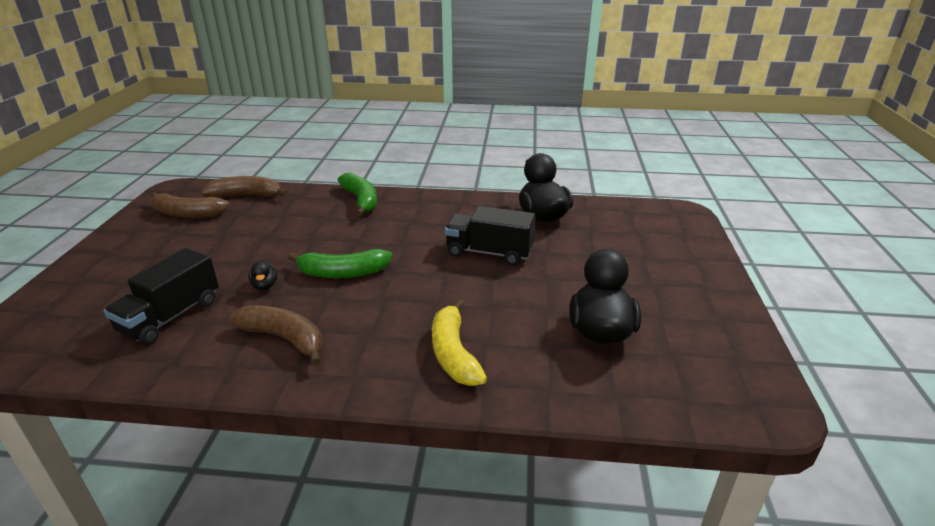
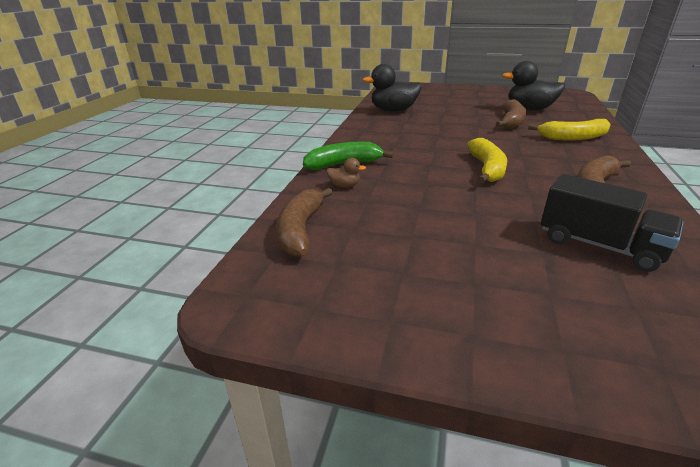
camera: 80 degrees left, 0 degrees up
brown banana [151,192,229,218] -> brown banana moved to [496,99,526,129]
black duck [248,260,277,290] -> none
green banana [288,249,392,278] -> yellow banana [467,138,507,183]
black truck [445,206,536,265] -> none
none -> brown duck [326,158,366,188]

